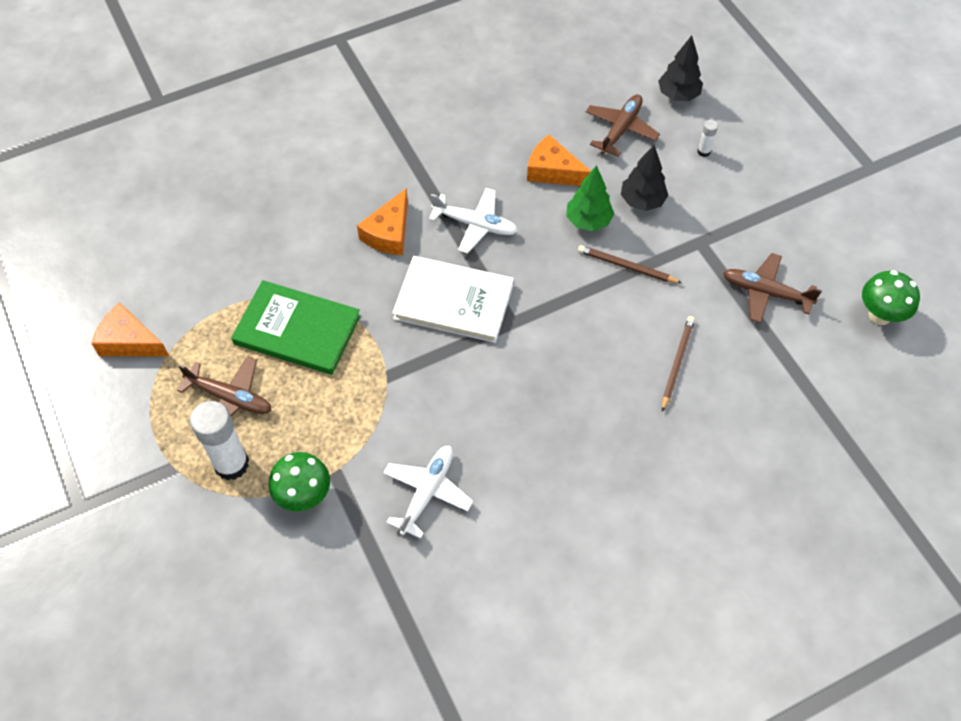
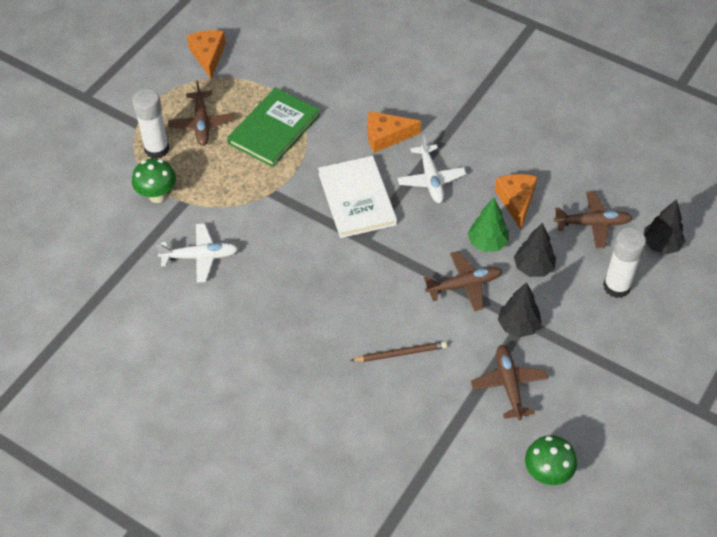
camera: 60 degrees right, 5 degrees down
green book [231,280,361,375] -> green book turned 45 degrees clockwise [227,87,320,167]
brown pencil [578,245,682,283] -> brown plane [424,251,502,311]
white glue stick [698,120,718,157] -> white glue stick [603,227,646,298], size x2.23
none -> black tree [498,282,542,337]

